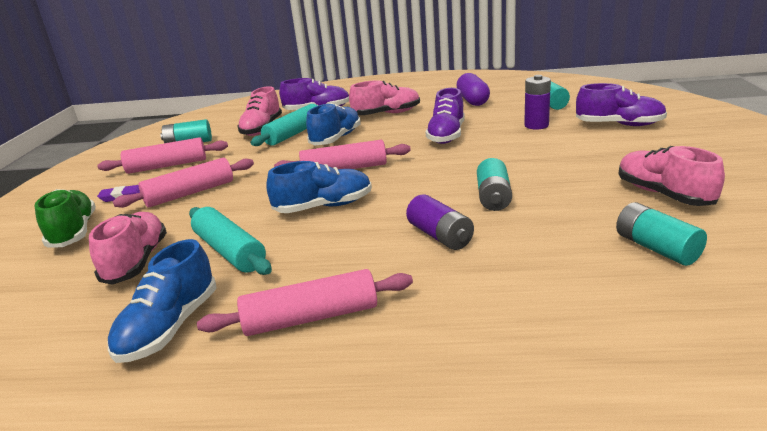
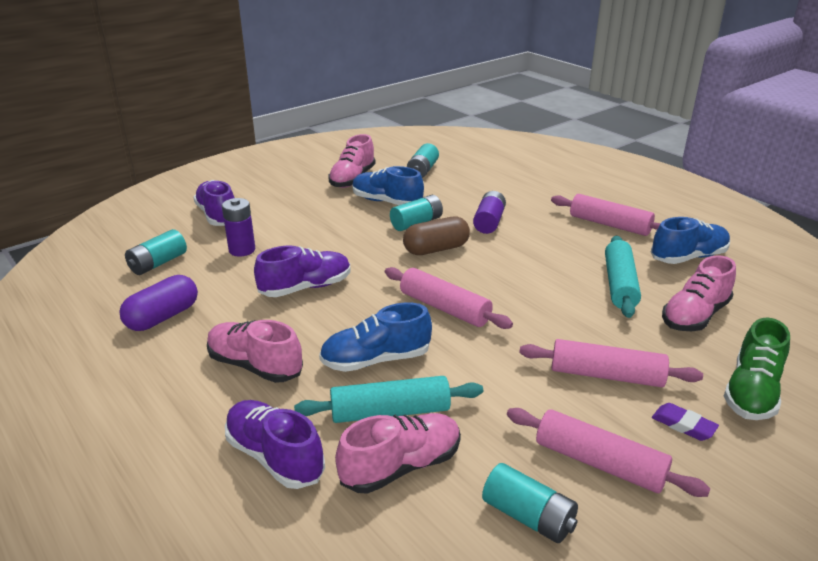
camera: 135 degrees left, 5 degrees up
blue shoe [266,161,372,213] -> blue shoe moved to [352,166,424,205]
none -> brown capsule [403,216,470,255]

